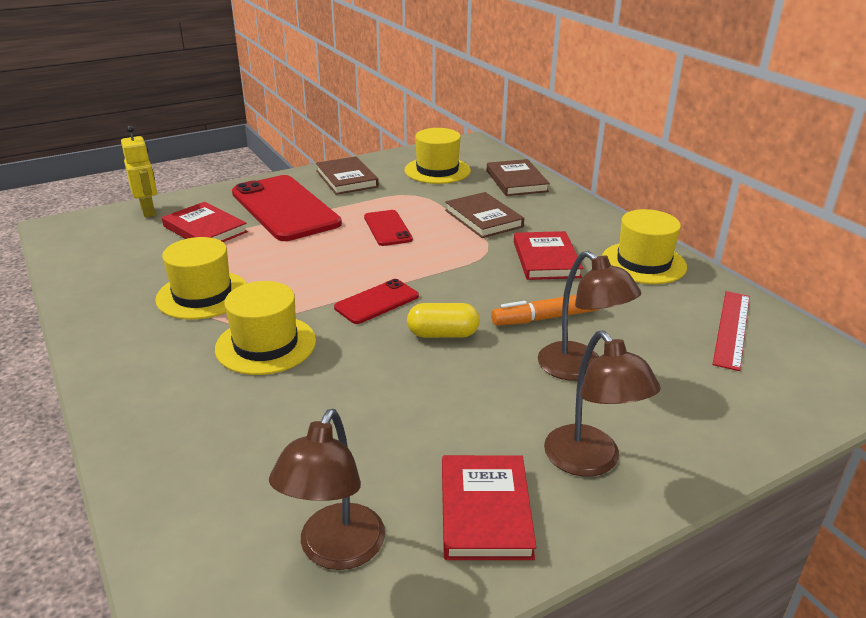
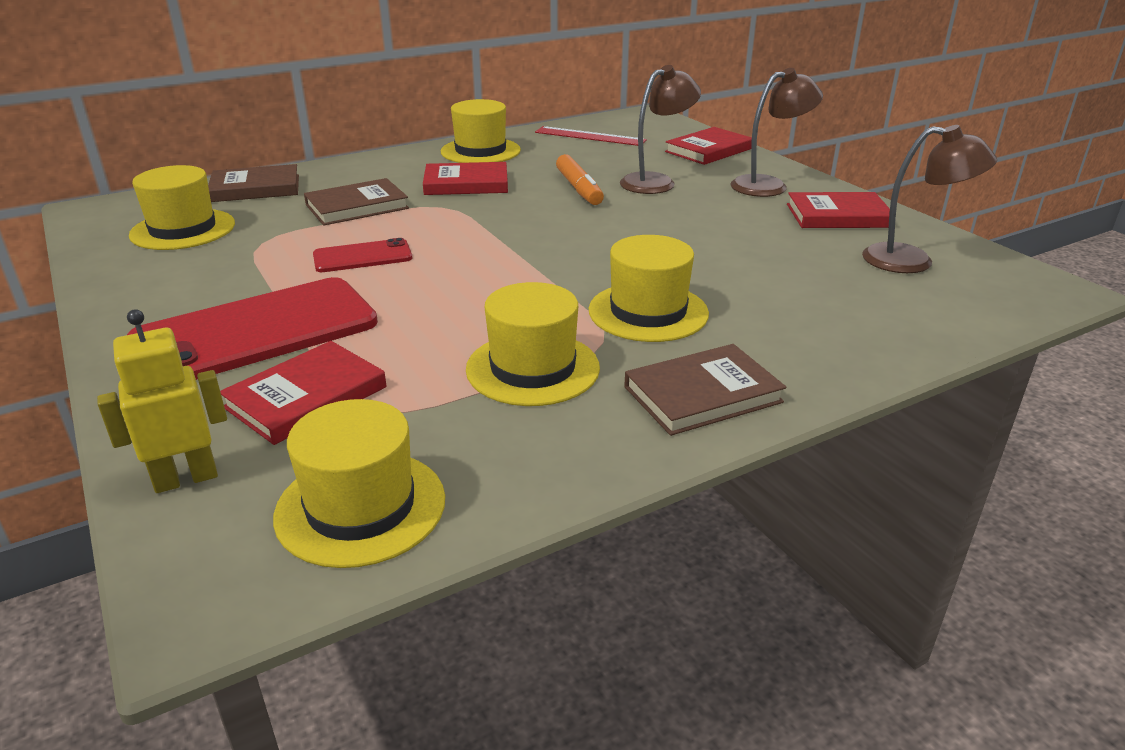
camera: 90 degrees left, 0 degrees up
brown book [316,156,379,195] -> brown book moved to [624,344,786,436]
red phone [334,279,419,324] -> none
yellow capsule [407,303,480,338] -> none
none -> yellow hat [273,399,445,568]
none -> red book [665,127,752,165]

